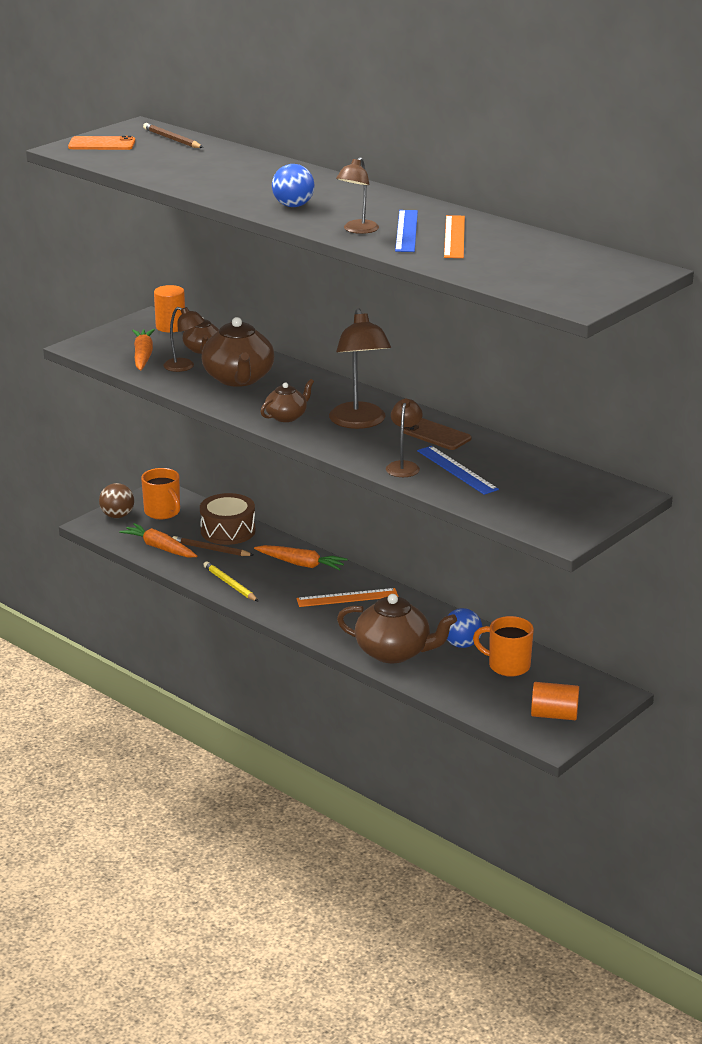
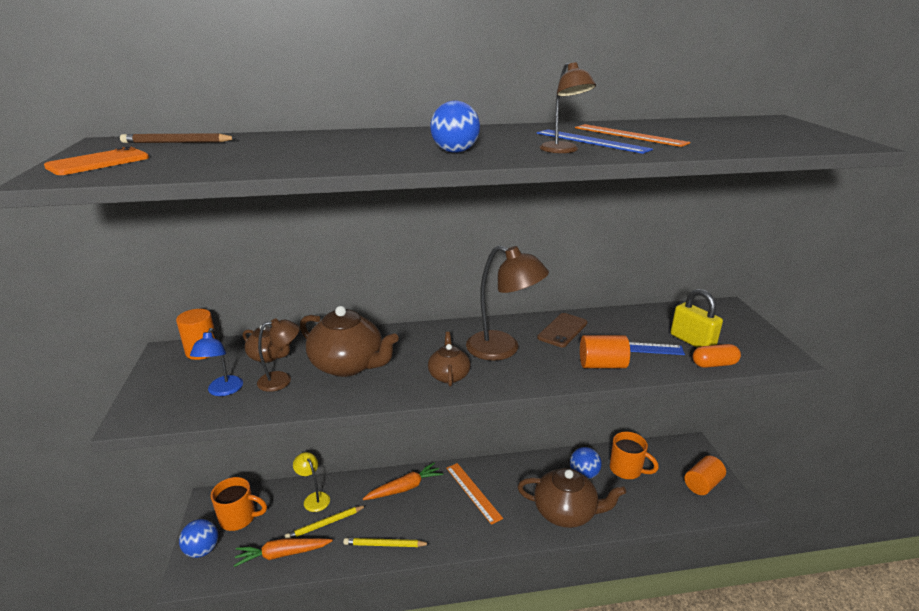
camera: 50 degrees left, 0 degrees up
brown ball [99,483,134,518] -> blue ball [179,519,218,558]
orange carrot [132,329,155,371] -> blue lamp [190,328,243,396]
brown pencil [173,536,254,556] -> yellow pencil [285,505,367,538]
brown drum [200,493,255,545] -> yellow lamp [293,452,330,512]
orange ruler [296,588,399,607] -> orange ruler turned 60 degrees counterclockwise [446,463,503,525]
brown teapot [337,594,457,663] -> brown teapot turned 45 degrees clockwise [518,468,626,528]
brown lamp [386,399,423,477] -> orange cylinder [580,335,630,368]
brown phone [404,418,471,450] -> brown phone turned 45 degrees counterclockwise [537,313,587,347]
orange mug [473,616,534,677] -> orange mug turned 120 degrees counterclockwise [610,432,659,479]
none -> yellow padlock [671,289,723,348]
none -> orange capsule [693,344,741,368]

